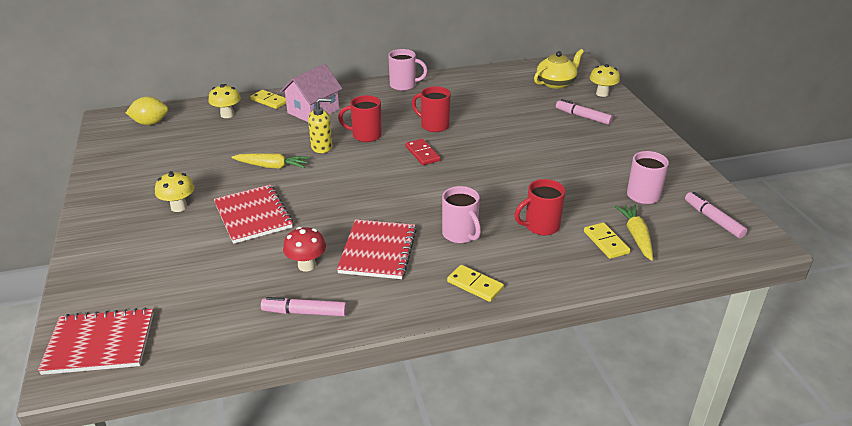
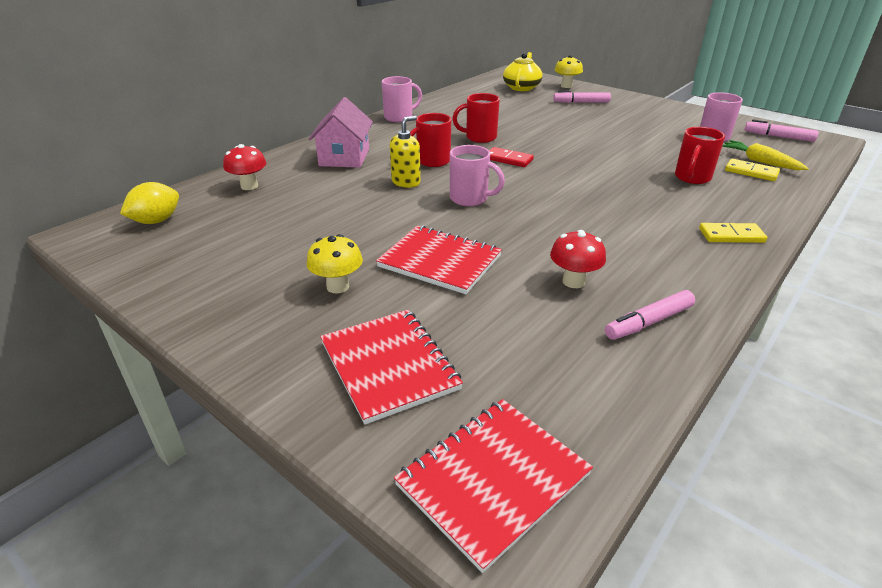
camera: 35 degrees left, 0 degrees up
yellow mushroom [208,84,241,118] -> red mushroom [223,144,266,190]
yellow carrot [231,153,309,169] -> none
yellow domino [250,90,286,109] -> none
red notebook [337,219,417,279] -> red notebook moved to [320,310,463,425]
pink mug [442,186,481,243] -> pink mug moved to [450,145,505,206]

